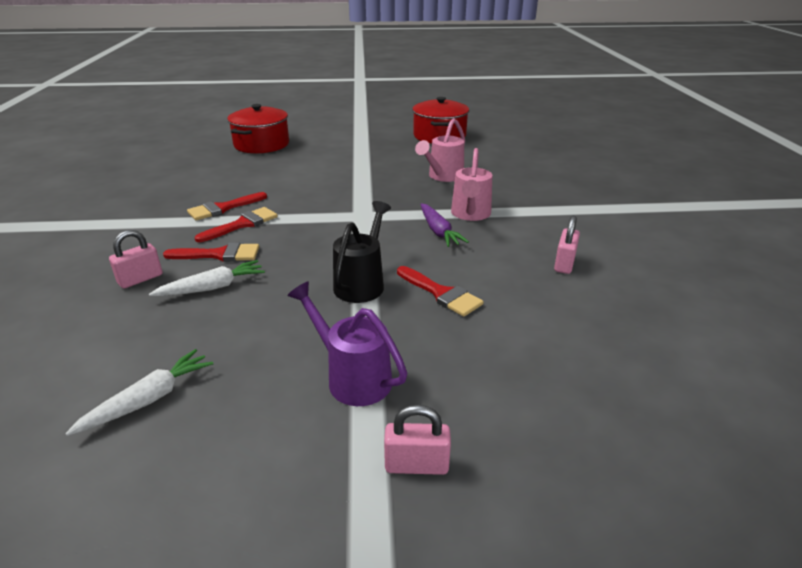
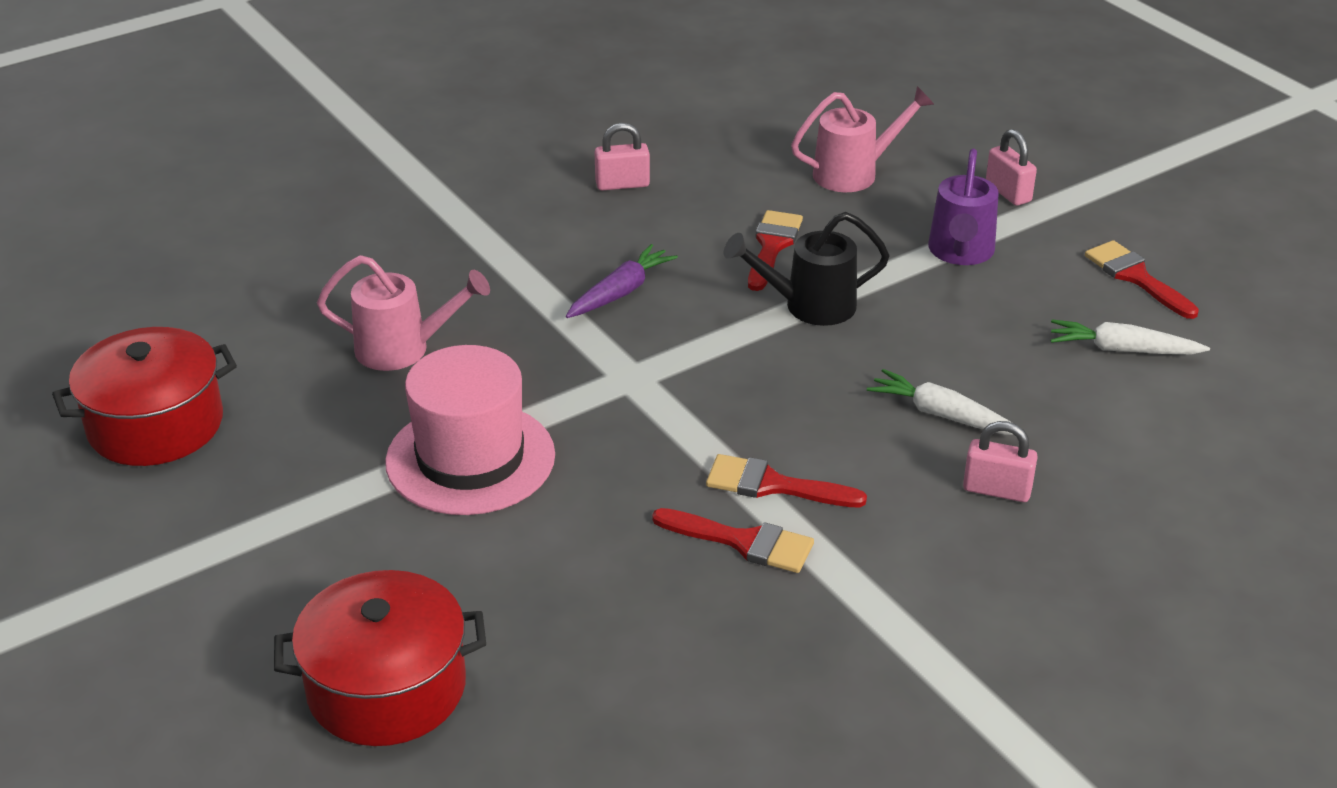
camera: 120 degrees left, 5 degrees up
red brush [163,243,259,262] -> red brush moved to [1085,240,1199,319]
pink watering can [451,148,492,221] -> pink watering can moved to [791,86,935,192]
none -> pink hat [385,345,555,515]

